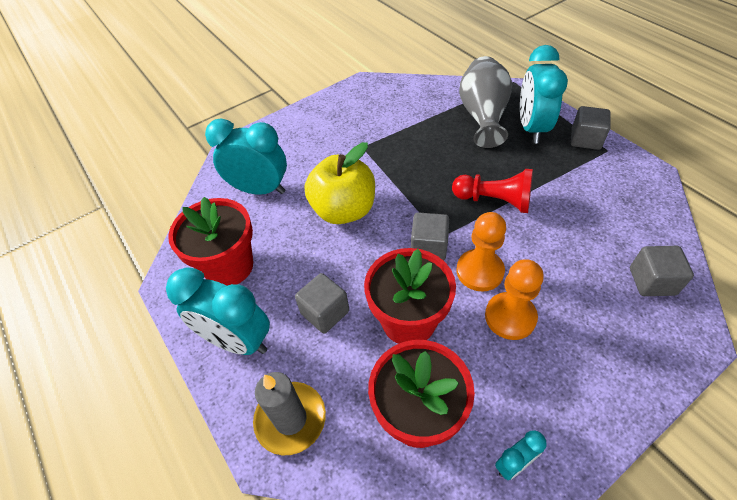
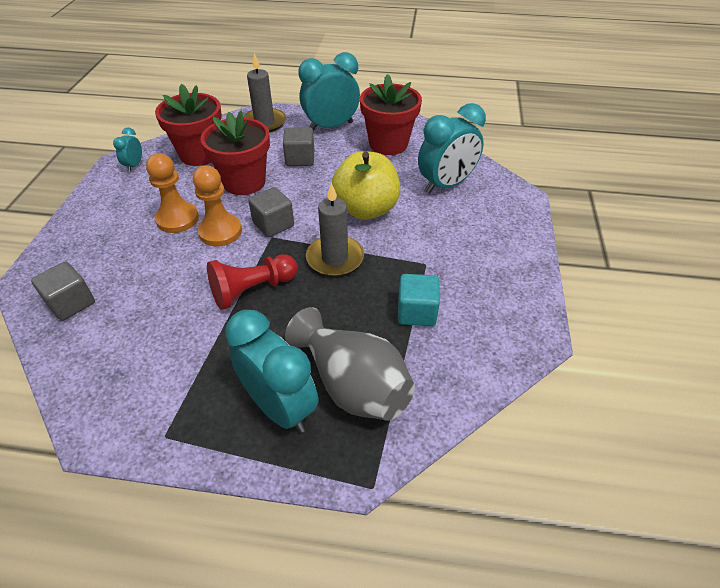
camera: 130 degrees right, 5 degrees down
grey cube [571,106,610,150] -> none
none -> grey candle [306,183,364,277]
none -> turquoise cube [398,274,440,326]

